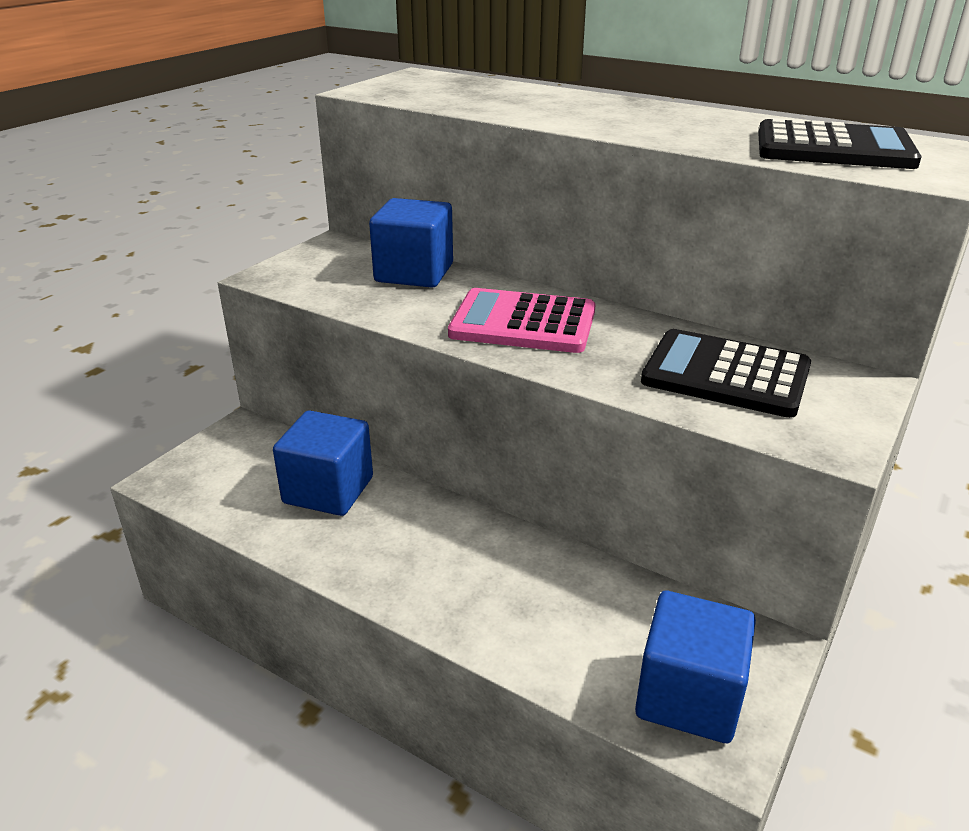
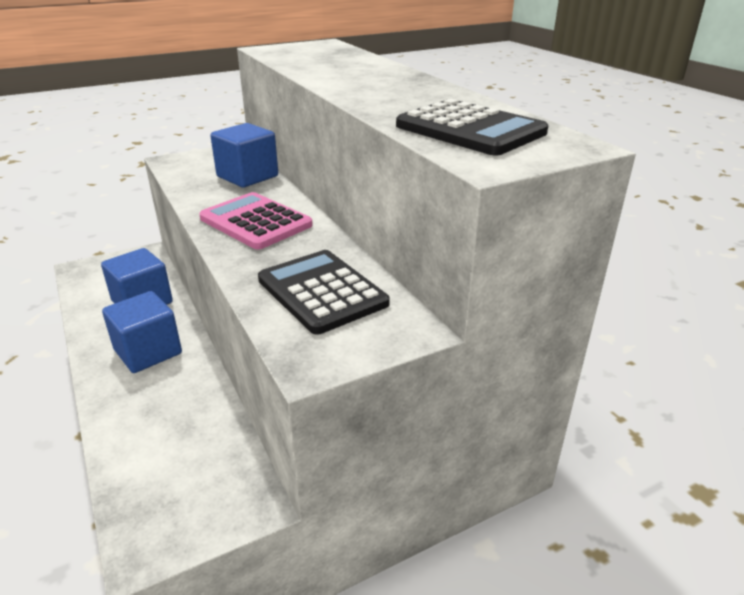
camera: 30 degrees right, 0 degrees up
blue cube [635,591,756,743] -> blue cube moved to [102,291,182,373]

